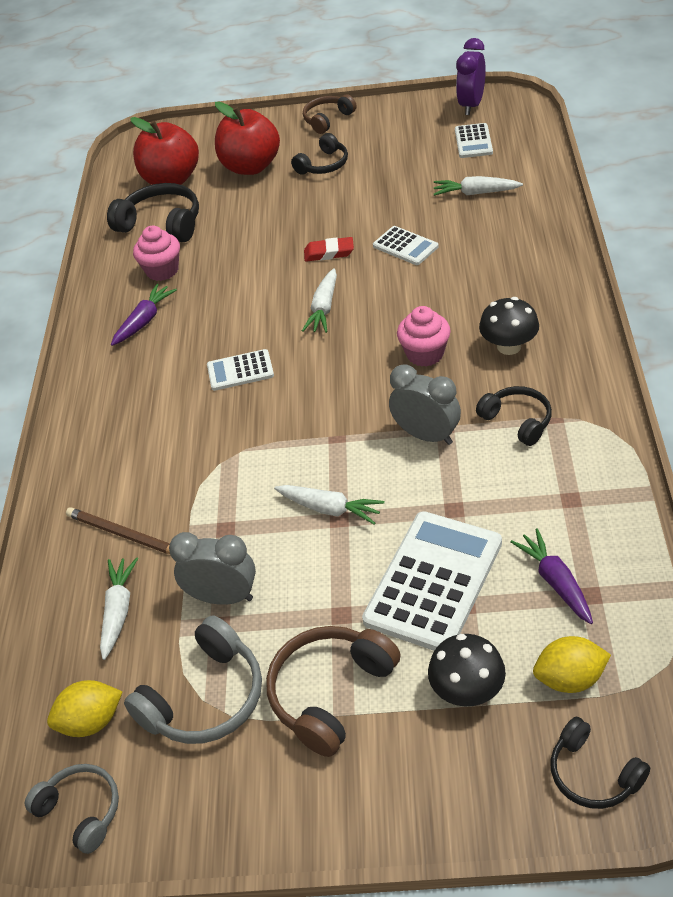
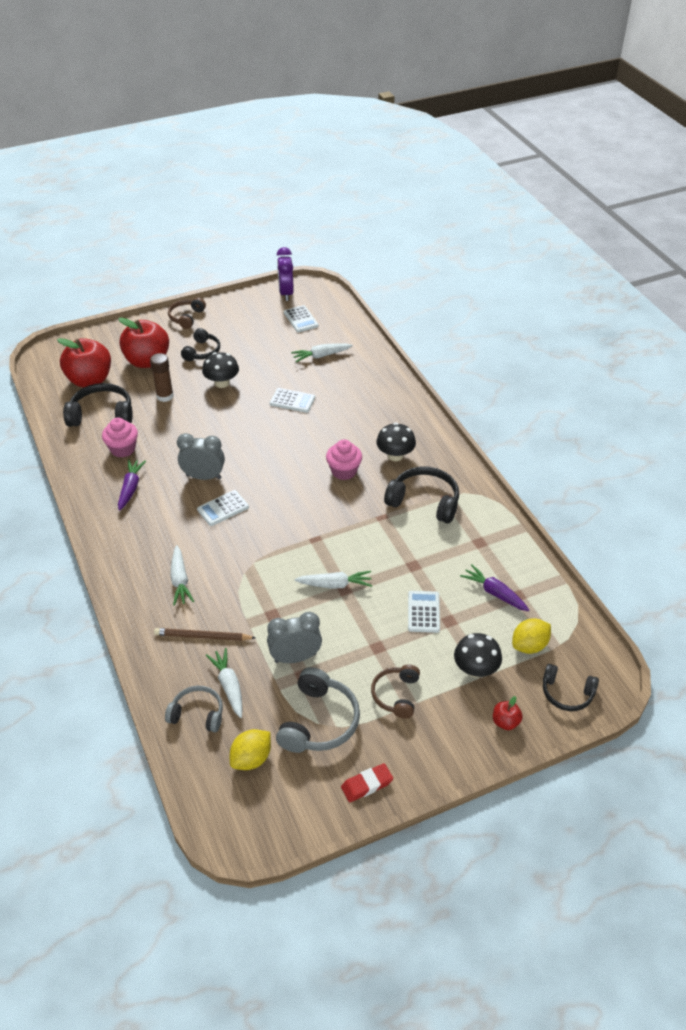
camera: 30 degrees left, 0 degrees up
grey headphones [25,764,119,854] -> grey headphones moved to [165,685,223,732]
brown headphones [266,626,401,757] -> brown headphones [371,664,420,719], size x0.64
white carrot [302,268,337,333] -> white carrot moved to [170,545,194,606]
red eraser [304,237,354,262] -> red eraser moved to [341,763,393,802]
white calculator [362,511,502,651] -> white calculator [408,591,440,633], size x0.52
grey clock [389,364,461,445] -> grey clock moved to [177,433,225,480]
black headphones [476,386,552,446] -> black headphones [384,467,459,524], size x1.55
none -> brown glue stick [150,353,174,402]
none -> black mushroom [202,352,239,388]
none -> red apple [493,696,523,730]

